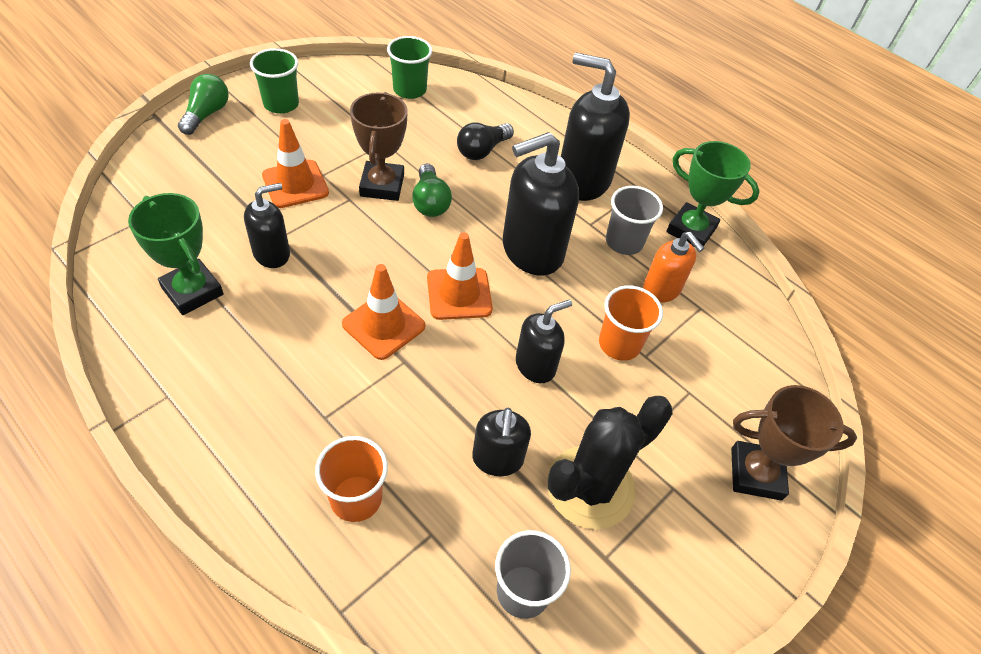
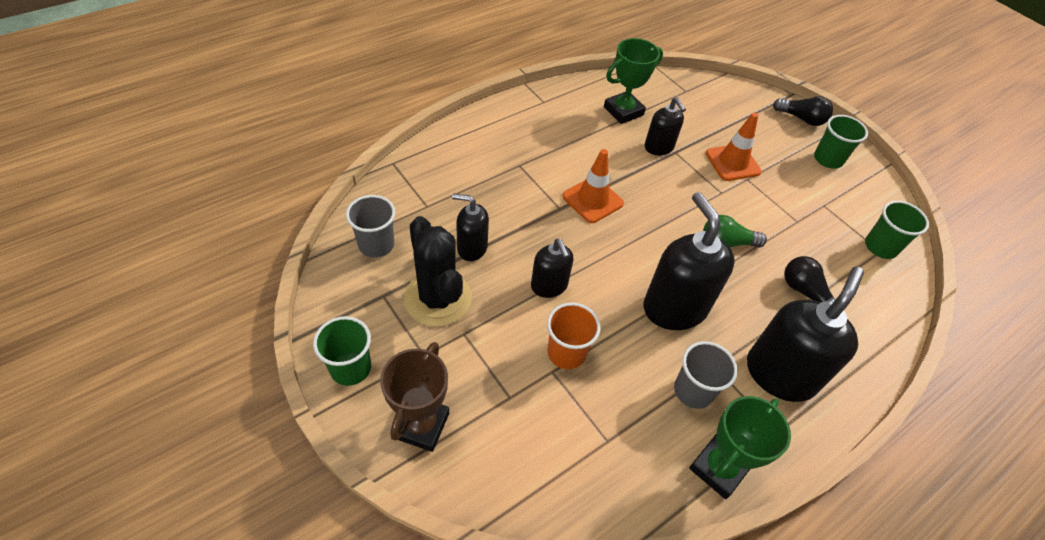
camera: 100 degrees right, 0 degrees up
green light bulb [178,74,229,135] -> black light bulb [773,96,833,126]
orange cup [315,436,388,522] -> none
brown trophy [350,92,408,201] -> none
orange traffic cone [427,232,493,320] -> none
orange soap dispenser [643,232,704,303] -> none
none -> green cup [313,316,371,386]

